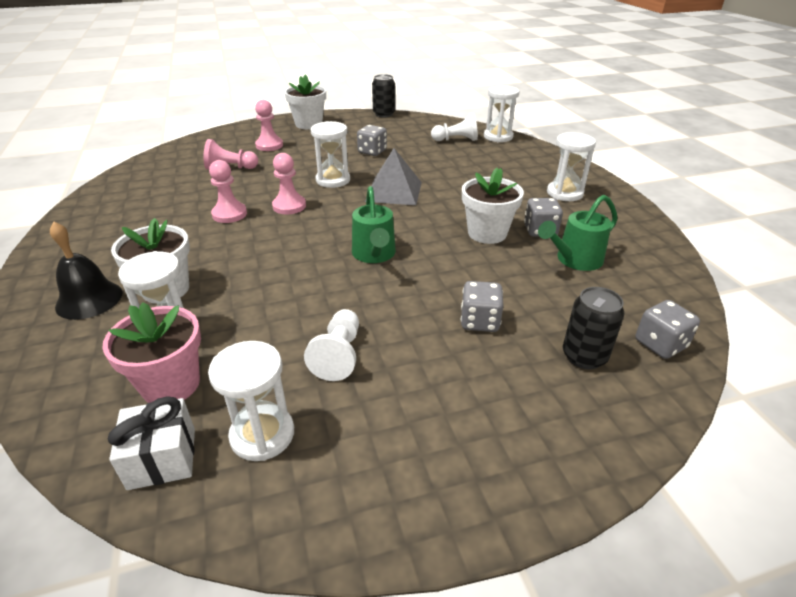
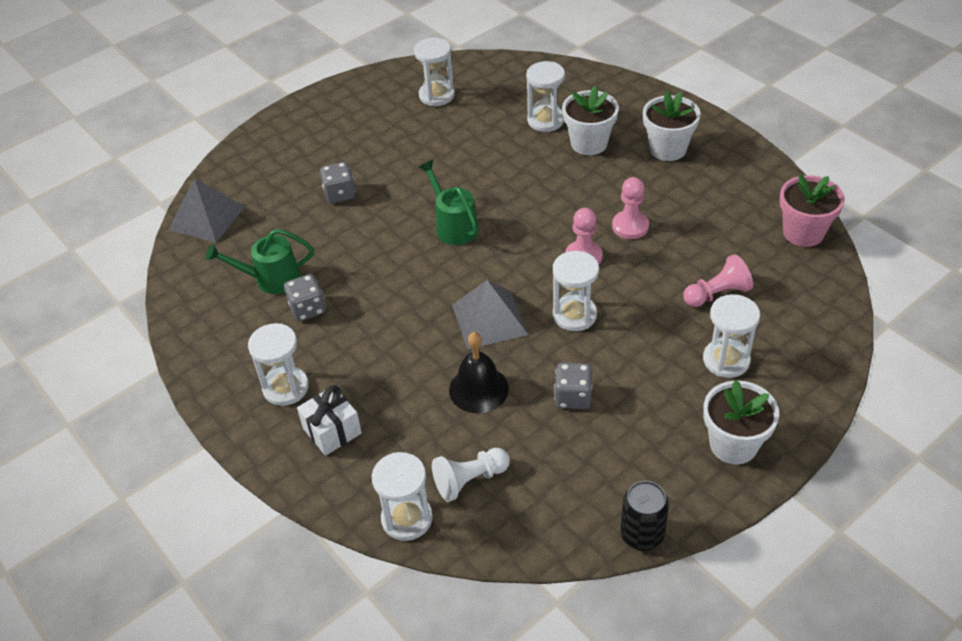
camera: 160 degrees right, 10 degrees up
black bell [50,222,123,320] -> black bell moved to [449,332,509,413]
pink flower pot [102,302,201,403] -> pink flower pot moved to [779,174,845,247]
white gift [108,396,195,490] -> white gift moved to [297,385,362,456]
pink pawn [255,100,283,151] -> white hourglass [703,294,760,378]
white pawn [304,309,359,381] -> none
white flower pot [462,168,524,244] -> white flower pot moved to [643,91,701,161]
green watering can [538,195,617,271] -> green watering can turned 135 degrees counterclockwise [206,229,314,294]
black can [563,287,624,369] -> none
grey dice [636,300,700,359] -> grey pyramid [168,179,245,243]

